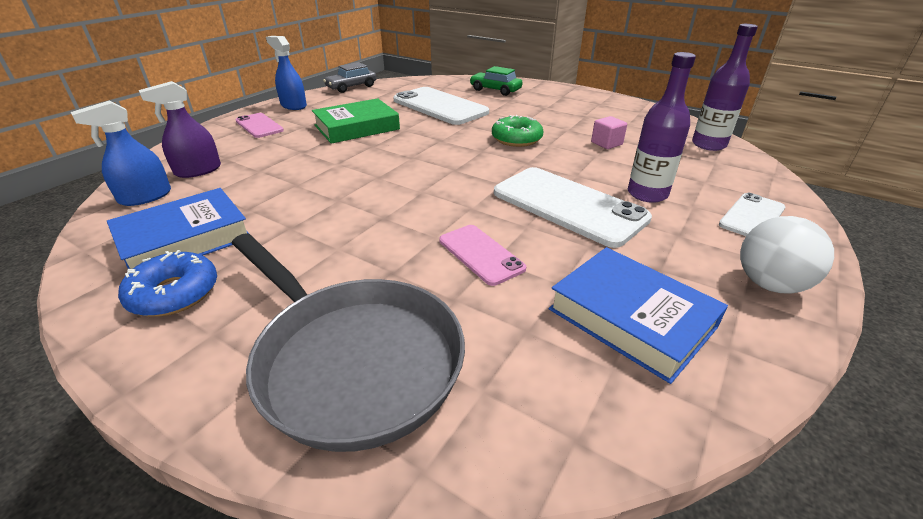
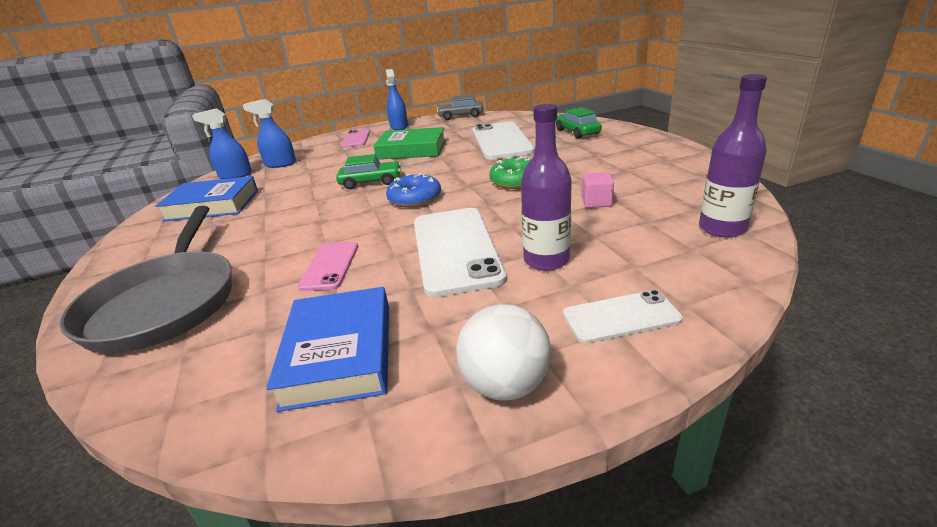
camera: 40 degrees right, 5 degrees down
blue donut [118,250,217,317] -> blue donut moved to [386,173,441,208]
purple spray bottle [139,81,221,178] -> blue spray bottle [243,99,296,168]
none -> green car [336,154,401,189]

